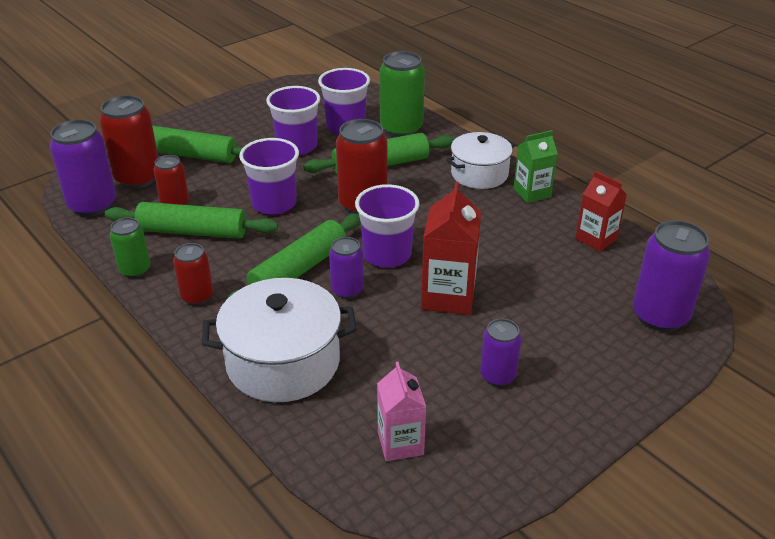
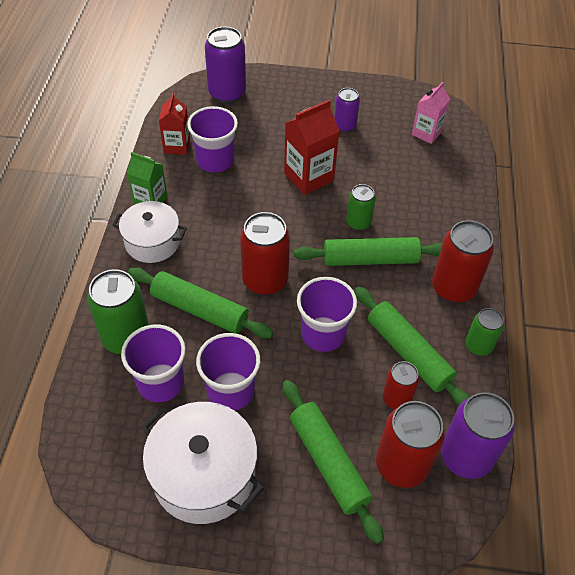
camera: 135 degrees left, 15 degrees up
red can [173,243,213,306] -> red can [432,220,494,303], size x1.71
white pot [202,278,357,402] -> white pot moved to [141,402,264,524]
purple can [329,237,364,299] -> green can [346,184,376,231]
purple cup [355,184,420,267] -> purple cup moved to [187,106,238,172]

